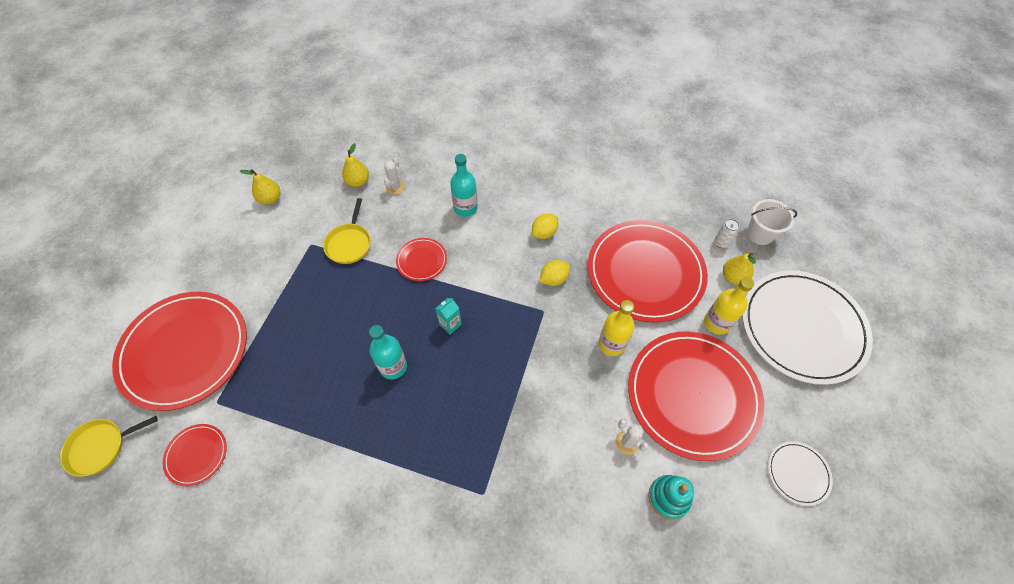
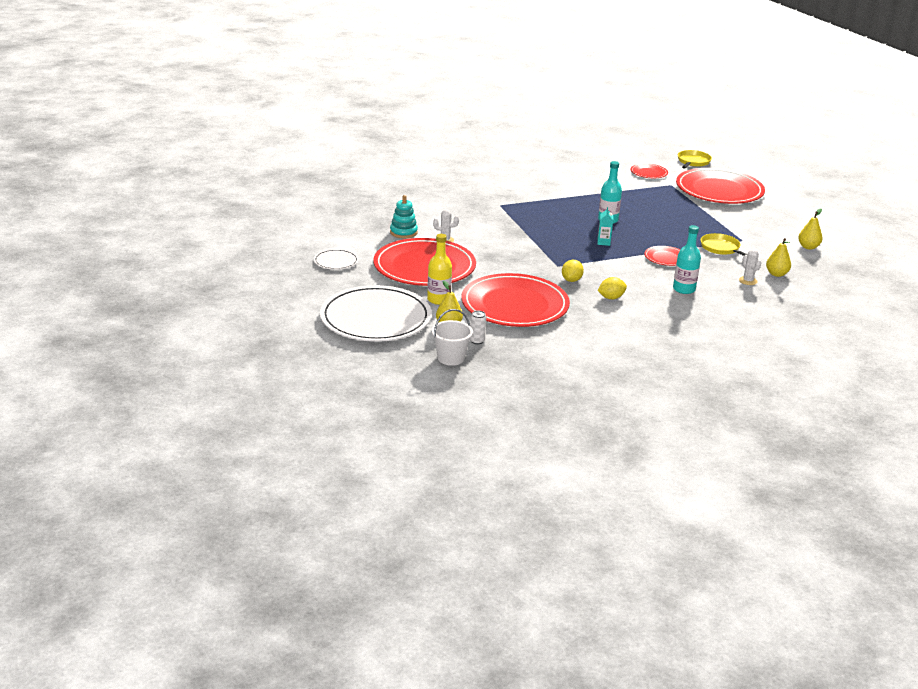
camera: 140 degrees right, 30 degrees down
yellow lemon [532,214,558,239] -> yellow lemon turned 60 degrees clockwise [598,277,627,299]
yellow bottle [599,300,635,356] -> none

